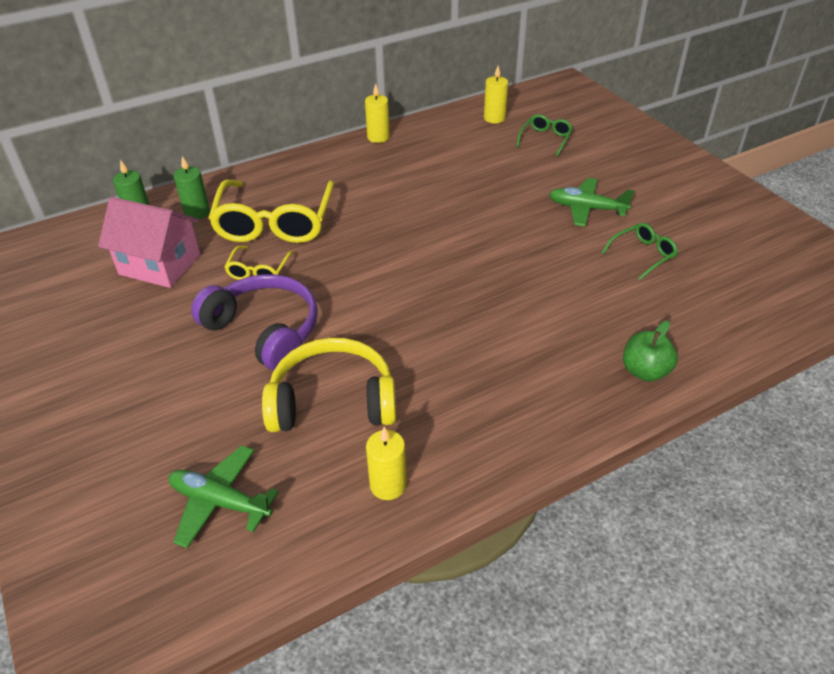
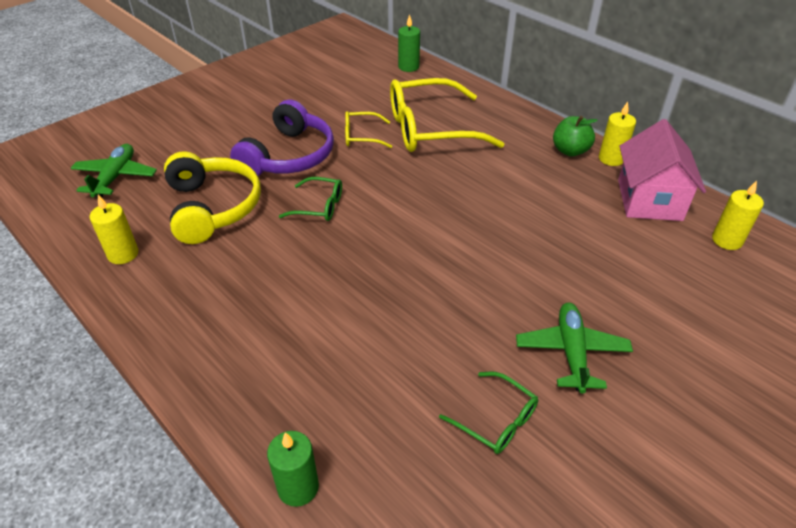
camera: 75 degrees right, 0 degrees up
pink house [98,197,200,288] -> pink house moved to [618,119,706,221]
green candle [174,156,210,219] -> green candle moved to [267,431,319,507]
green glasses [516,114,573,157] -> green glasses moved to [279,177,342,221]
green apple [623,321,678,382] -> green apple moved to [553,116,598,156]

